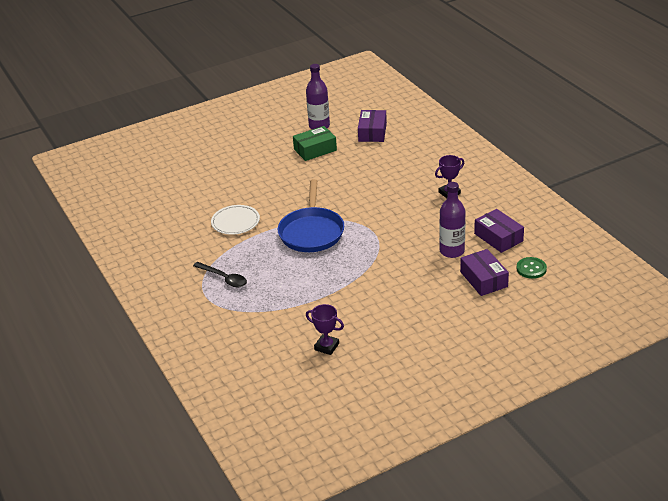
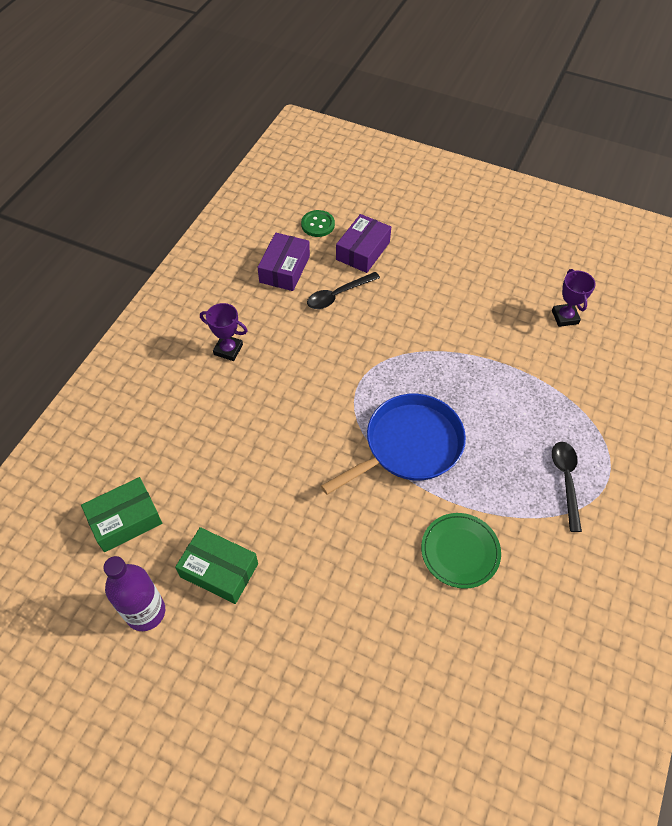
camera: 130 degrees left, 20 degrees up
white plate [211,205,260,235] -> green plate [421,513,501,589]
purple box [358,110,387,142] -> green box [81,477,162,552]
purple bottle [439,182,465,258] -> black spoon [307,272,380,309]

